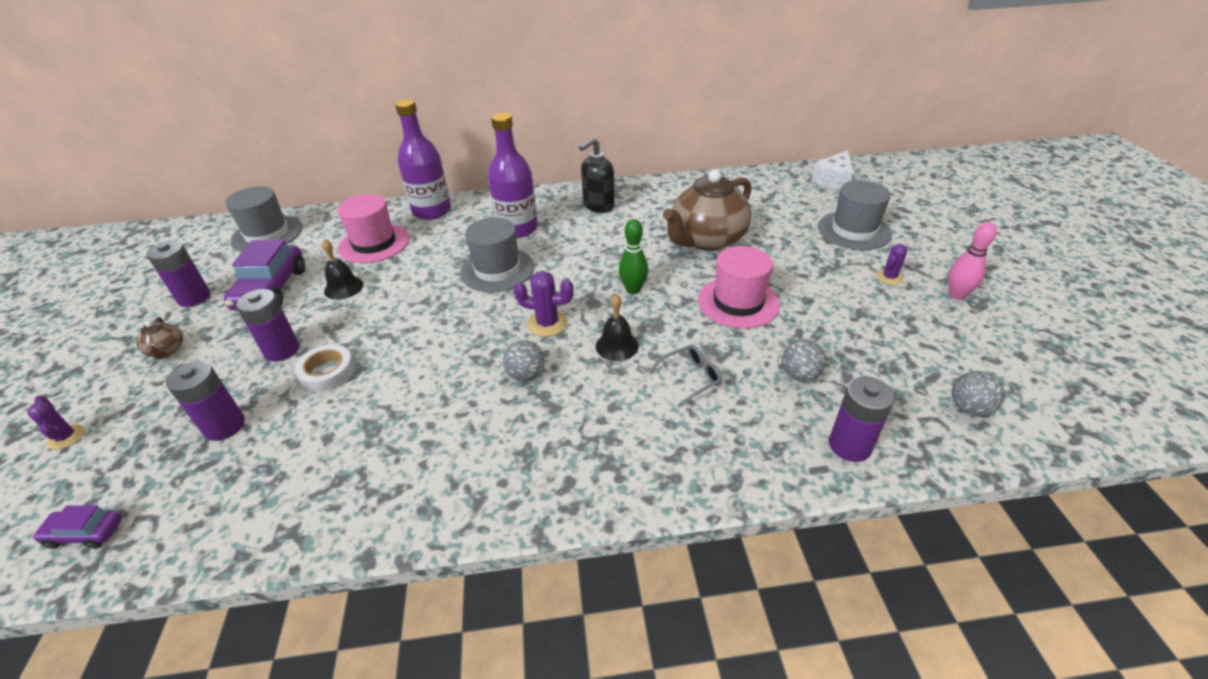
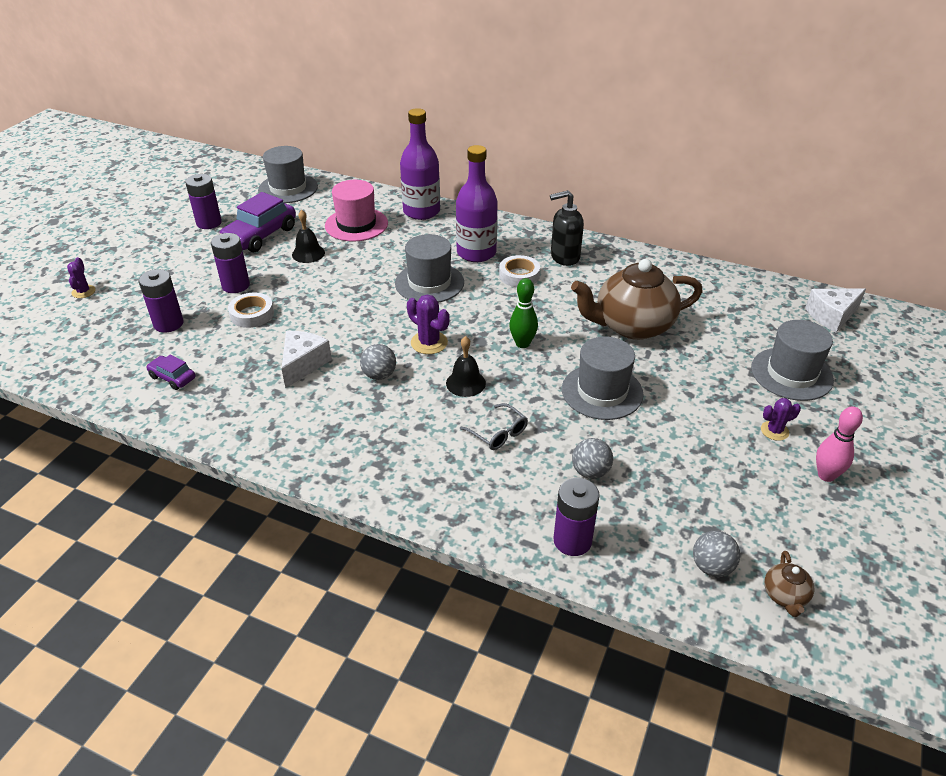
camera: 30 degrees right, 0 degrees up
purple car [33,505,122,549] -> purple car moved to [146,355,196,390]
brown teapot [136,317,183,360] -> brown teapot moved to [764,551,815,617]
grey glasses [649,345,722,408] -> grey glasses turned 45 degrees clockwise [460,403,528,450]
pink hat [698,246,780,329] -> grey hat [562,336,644,420]
none -> white cheese [282,331,332,388]
none -> white tape [499,255,540,287]

